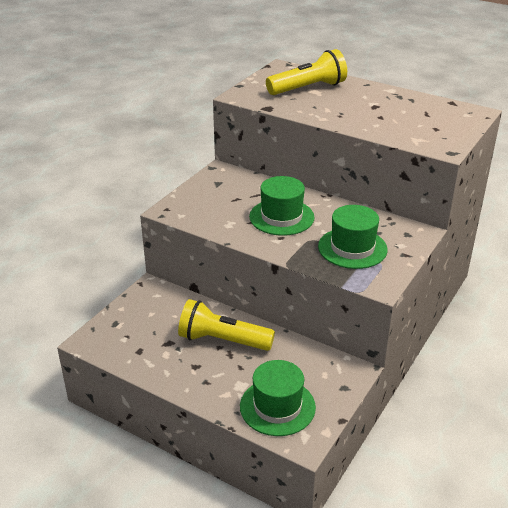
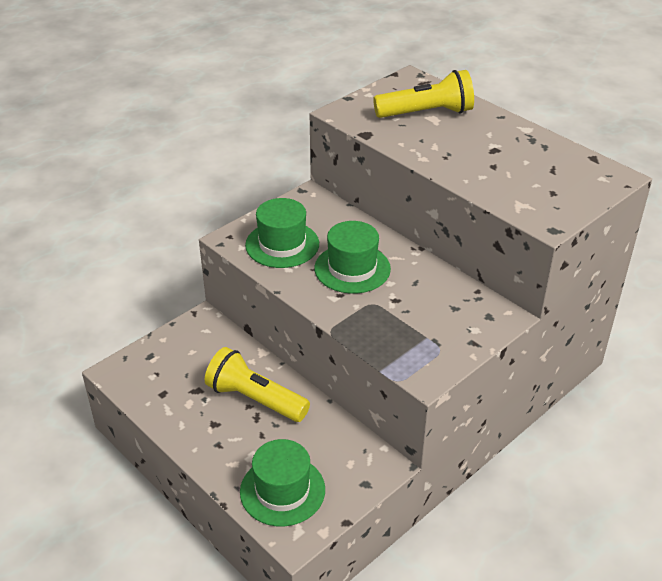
camera: 15 degrees right, 5 degrees up
green hat [318,205,388,269] -> green hat moved to [245,198,319,268]

